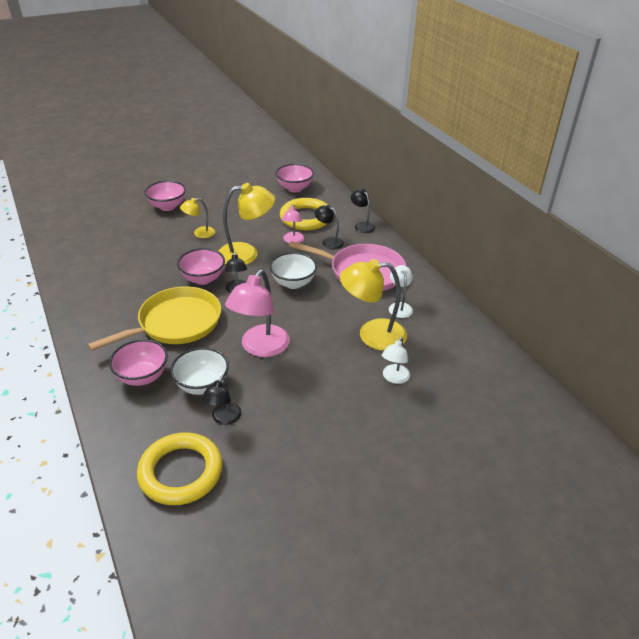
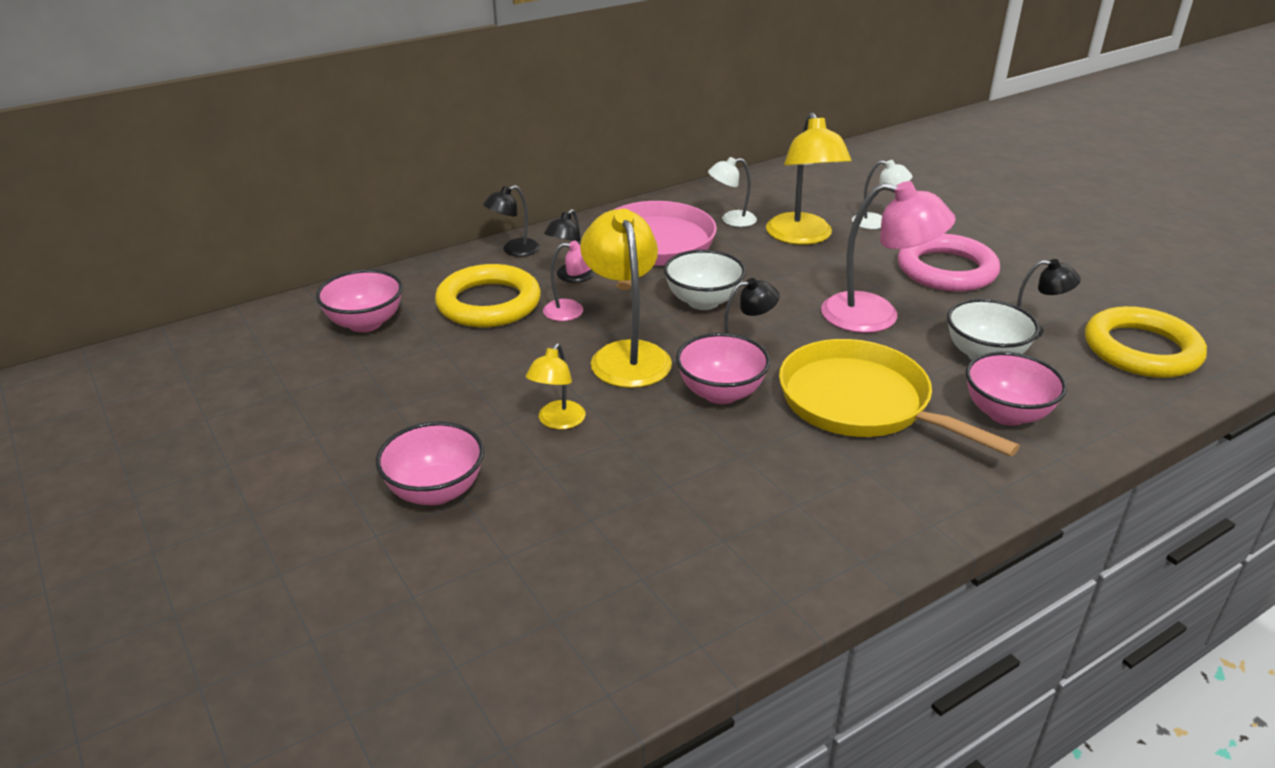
camera: 95 degrees left, 5 degrees down
yellow lamp [180,198,215,238] -> yellow lamp turned 45 degrees clockwise [526,343,586,430]
none -> pink ring [898,234,1000,292]

